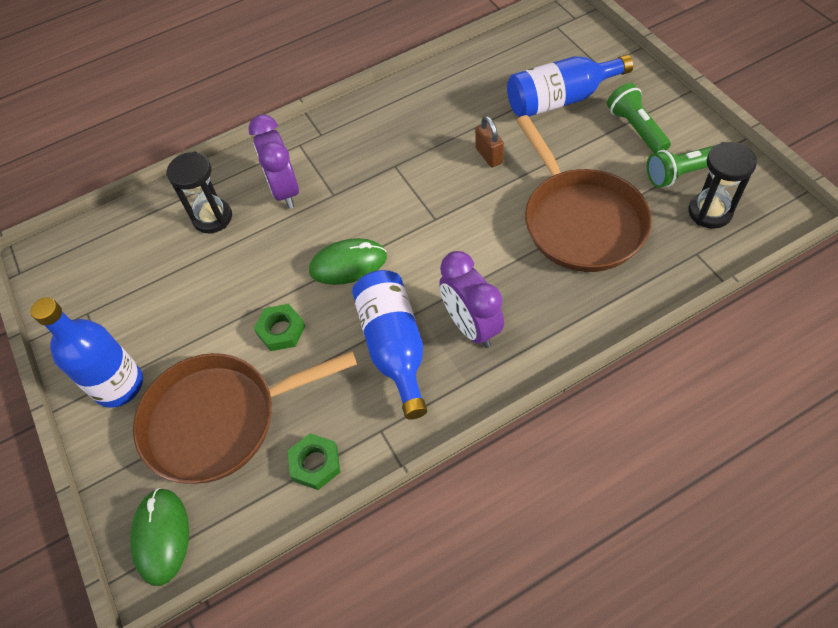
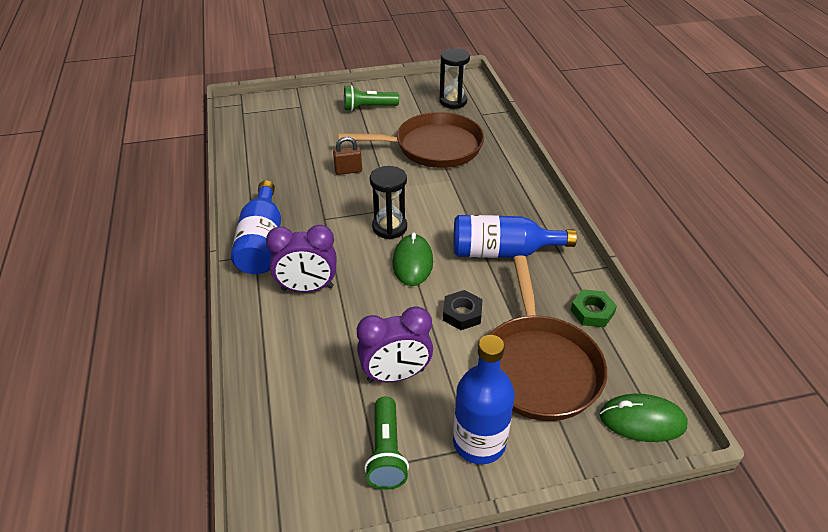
camera: 80 degrees left, 15 degrees down
black hourglass [166,152,232,233] -> black hourglass moved to [370,166,407,239]
green nut [254,304,305,351] -> black nut [443,290,483,330]
purple clock [439,251,504,348] -> purple clock moved to [357,306,433,383]
blue bottle [507,55,633,117] -> blue bottle moved to [231,180,281,274]
green flashlight [646,145,716,188] -> green flashlight moved to [364,397,409,490]

